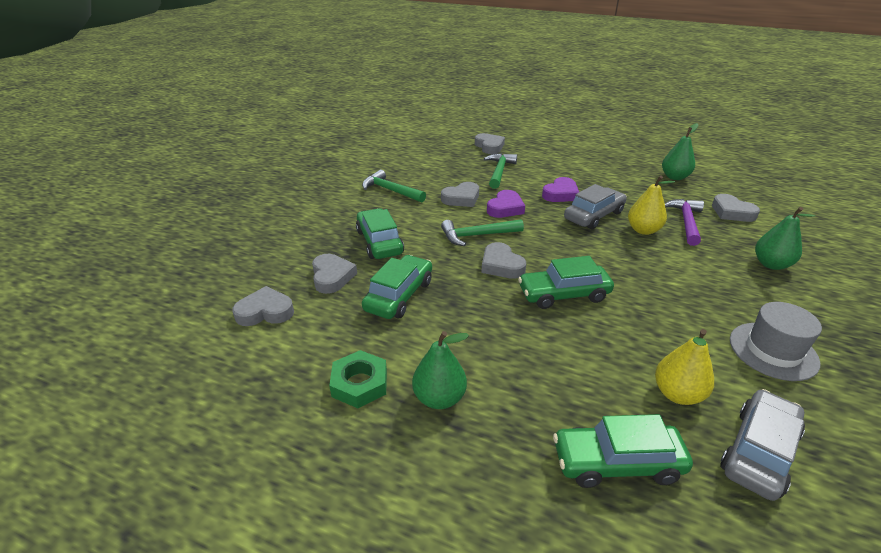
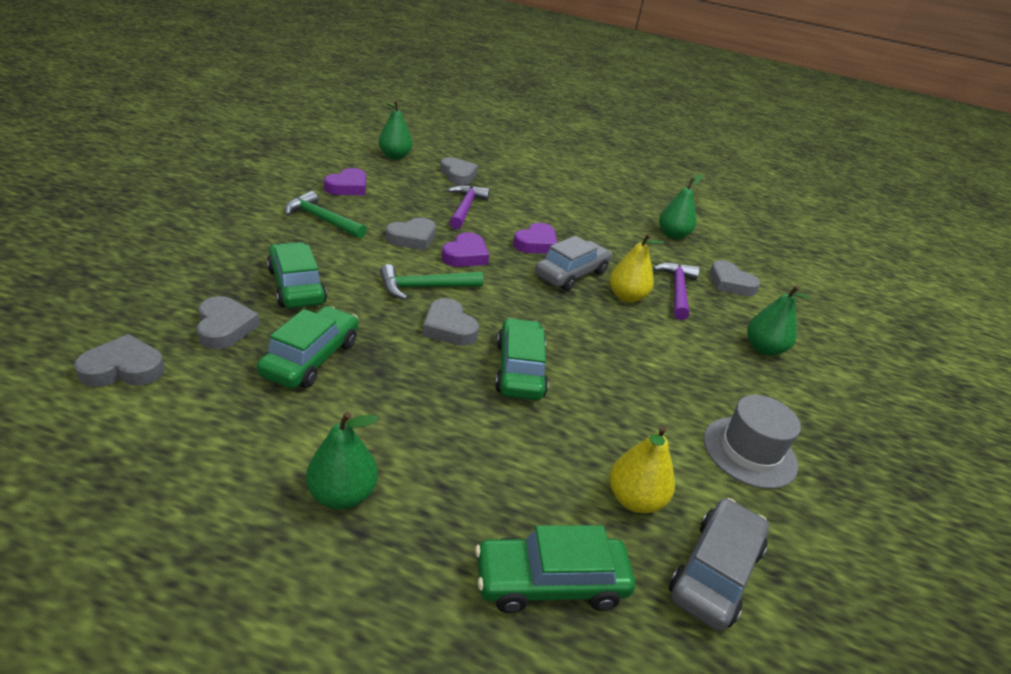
camera: 10 degrees left, 0 degrees up
green nut [329,350,387,408] -> none
green hammer [484,153,517,189] -> purple hammer [448,185,490,229]
green car [518,256,614,309] -> green car turned 105 degrees clockwise [495,318,549,400]
none -> purple heart [324,168,366,195]
none -> green pear [379,100,412,159]

